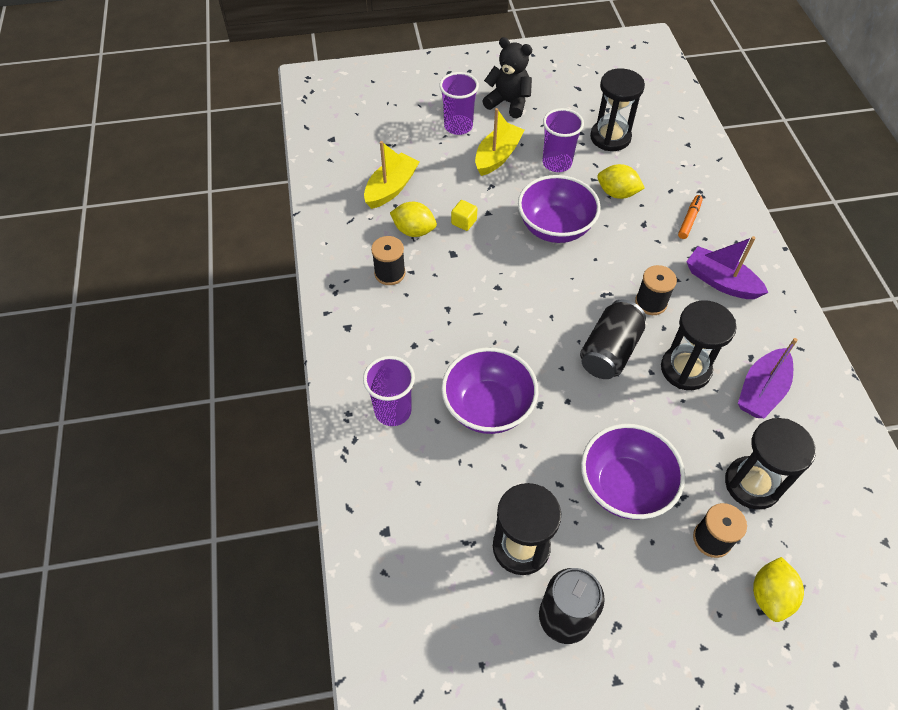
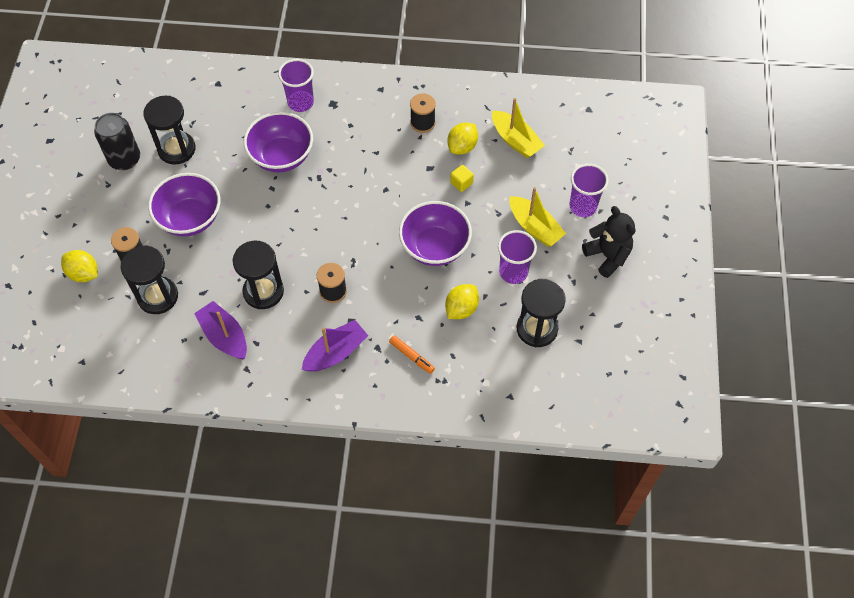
camera: 105 degrees right, 5 degrees up
black teddy bear [482,37,532,118] -> black teddy bear turned 75 degrees counterclockwise [582,206,636,278]
black can [580,299,646,379] -> none

